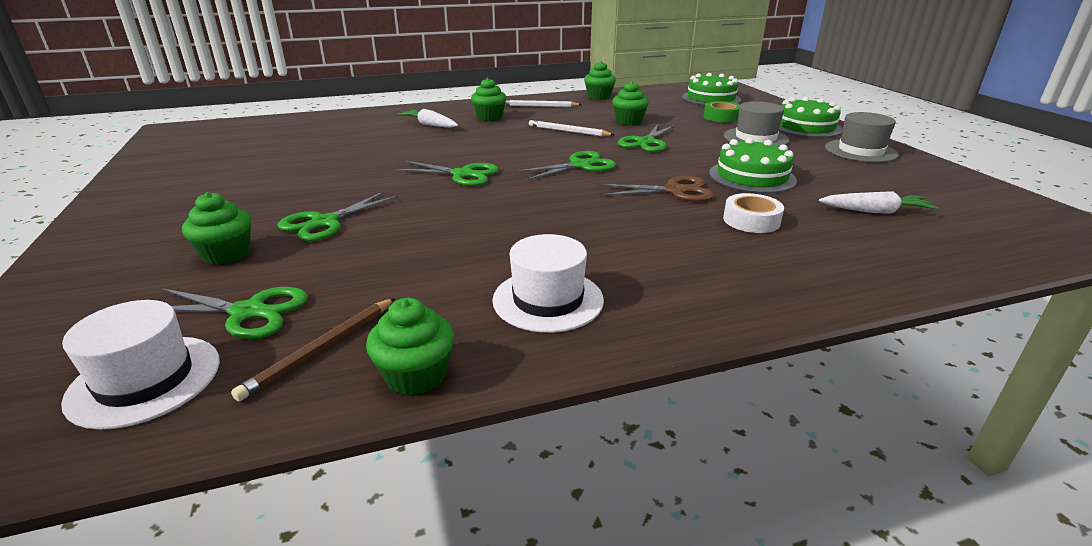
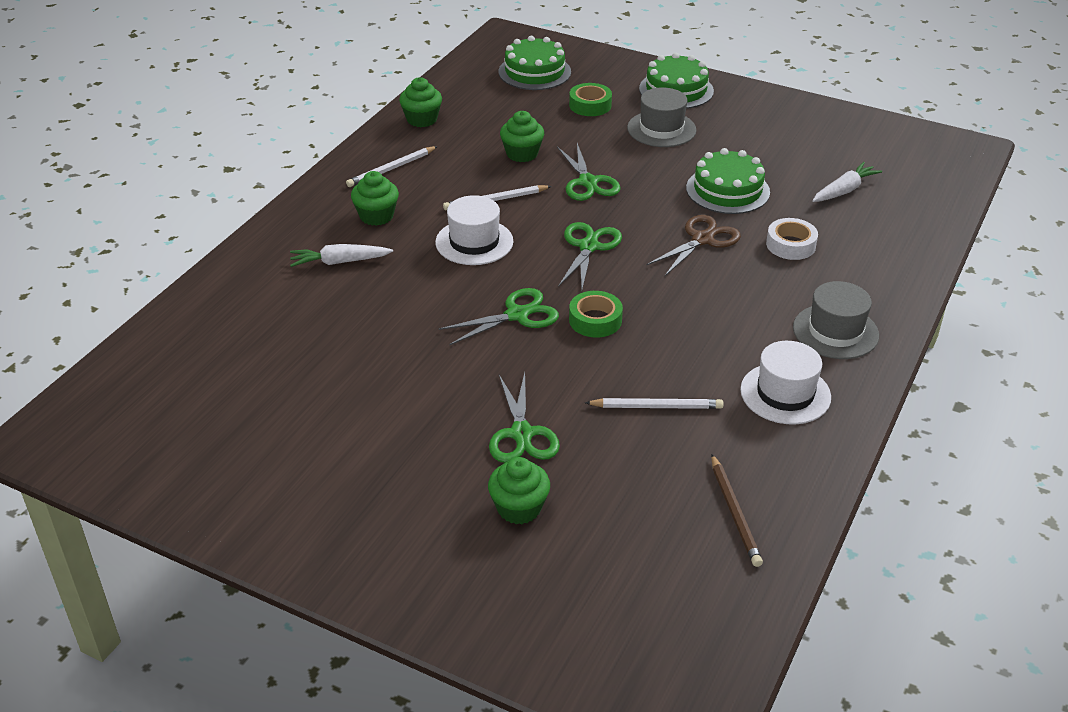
camera: 45 degrees left, 10 degrees up
white hat [61,300,220,430] -> white hat moved to [435,195,513,265]
green scissors [161,287,308,339] -> none
green cupcake [366,298,454,396] -> none
grey hat [825,112,899,163] -> grey hat moved to [793,281,879,359]
none -> green tape [569,291,623,338]
none -> white pencil [585,398,724,409]

